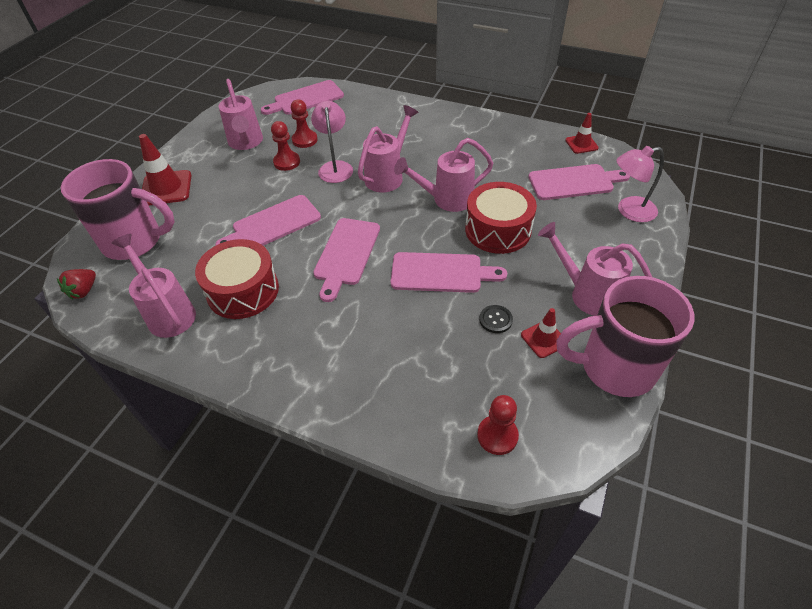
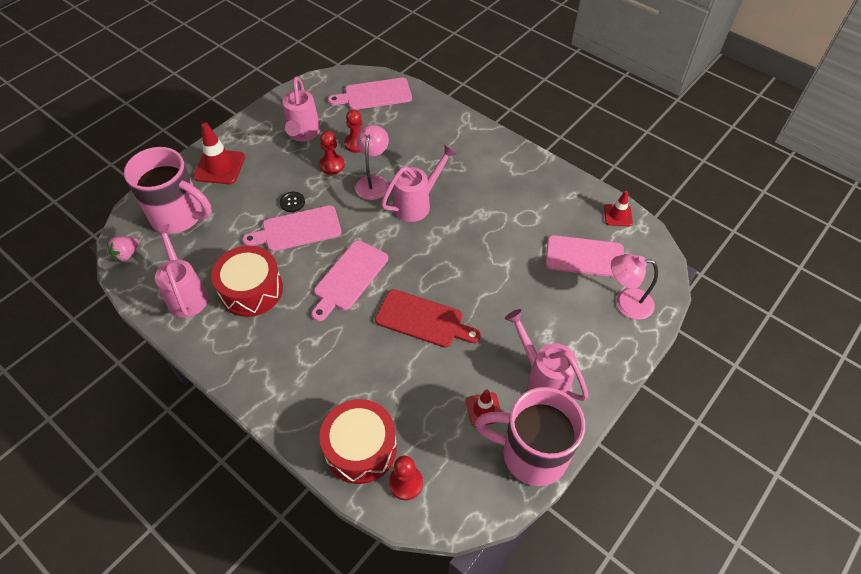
camera: 15 degrees right, 5 degrees up
red strawberry [57,269,96,299] -> pink strawberry [107,236,139,262]
pink cutting board [391,252,507,293] -> red cutting board [375,289,481,348]
pink watering can [394,138,493,212] -> none
red drum [465,182,537,254] -> red drum moved to [320,399,397,484]
black button [479,305,513,333] -> black button moved to [280,192,305,212]

